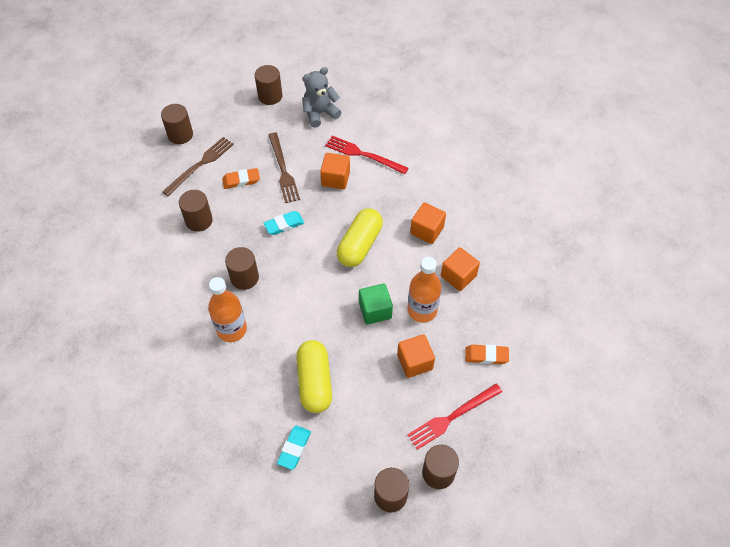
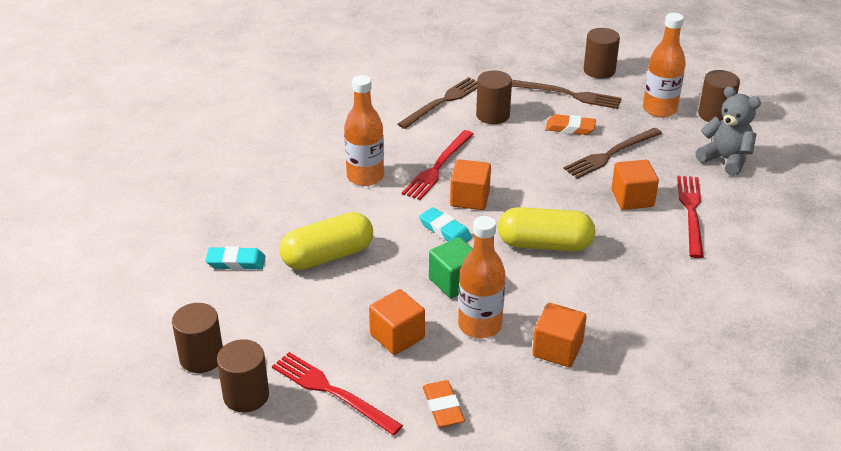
camera: 70 degrees right, 20 degrees down
orange eraser [222,168,260,189] -> orange eraser turned 45 degrees counterclockwise [546,114,596,135]
brown cylinder [225,247,259,290] -> red fork [402,130,474,200]
turquoise eraser [263,211,304,235] -> turquoise eraser moved to [419,207,472,242]
orange cube [410,202,446,244] -> orange cube moved to [450,159,491,210]
none -> brown fork [398,77,477,129]
none -> orange bottle [643,13,686,117]

